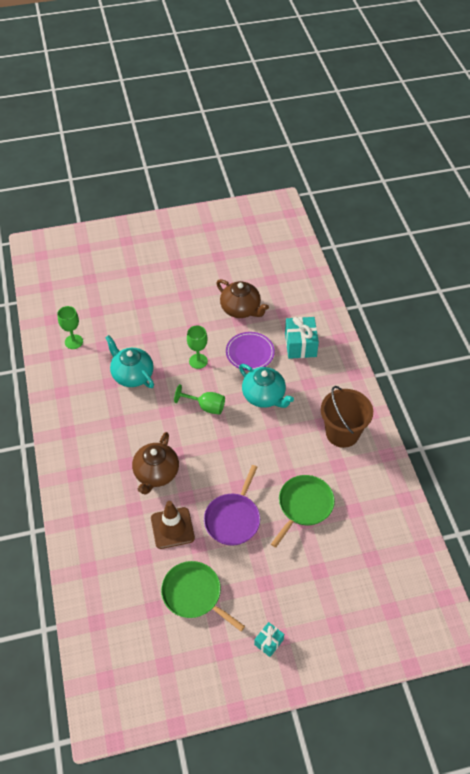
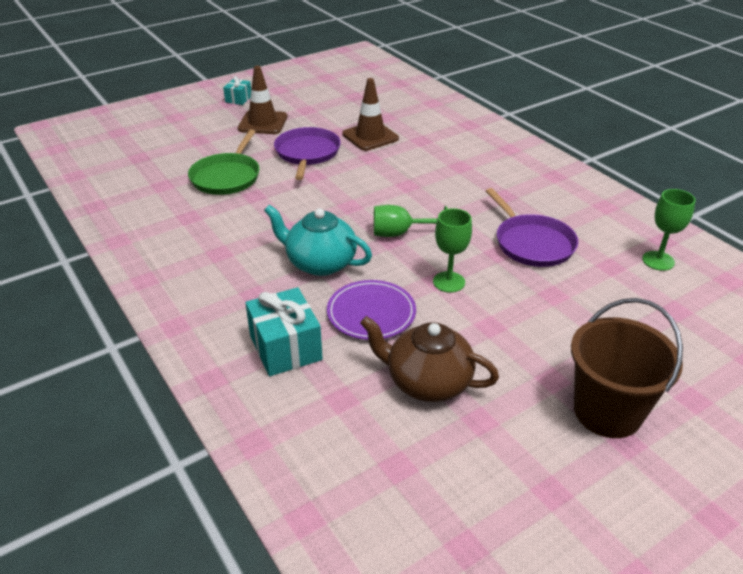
camera: 160 degrees right, 15 degrees down
turquoise teapot [105,335,154,388] -> purple pan [486,188,578,267]
brown teapot [132,432,179,495] -> none
green pan [161,561,245,631] -> none
brown bucket [321,386,373,448] -> brown bucket moved to [571,298,683,438]
none -> brown traffic cone [238,66,288,134]

